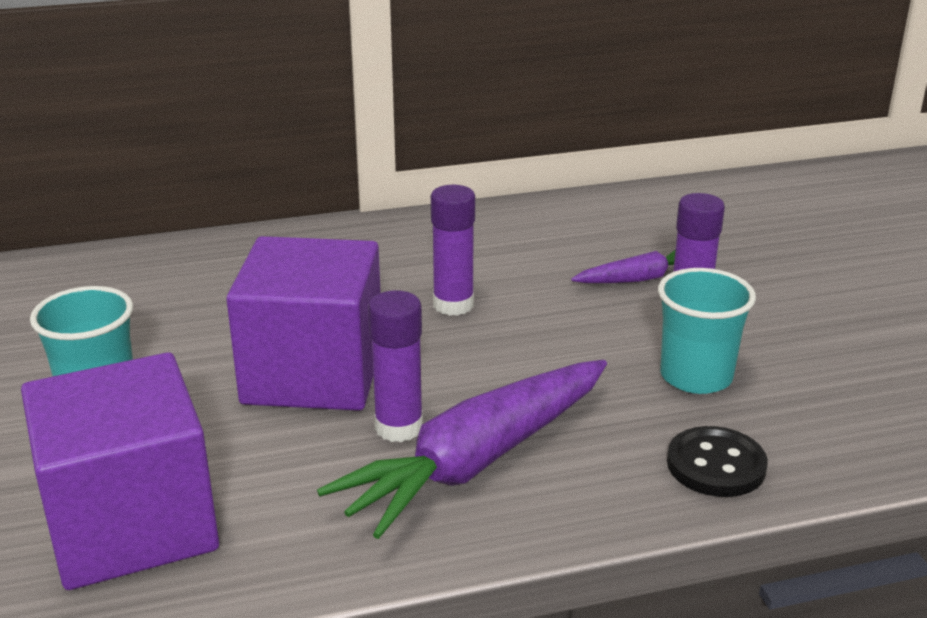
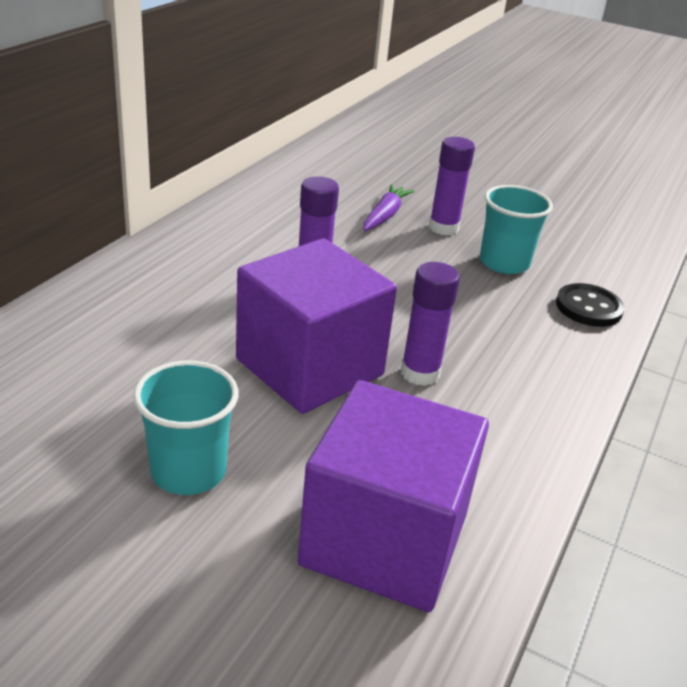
camera: 50 degrees left, 5 degrees up
purple carrot [317,360,607,539] -> none

